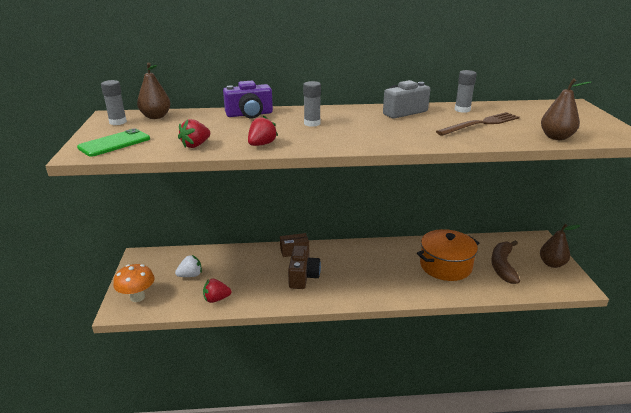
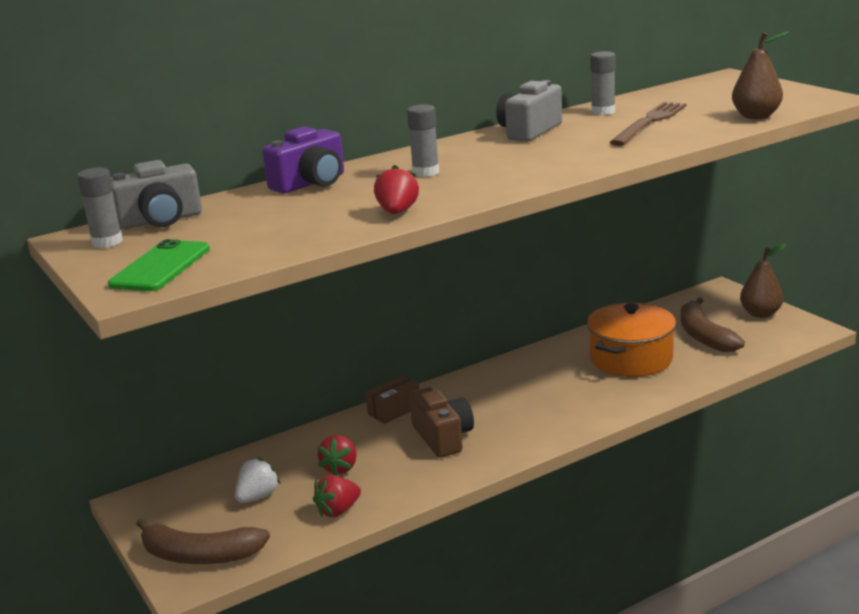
camera: 25 degrees left, 5 degrees down
orange mushroom [113,264,155,302] -> brown banana [136,518,270,564]
brown pear [137,63,171,119] -> grey camera [111,160,202,229]
red strawberry [178,119,210,148] -> red strawberry moved to [317,435,357,475]

